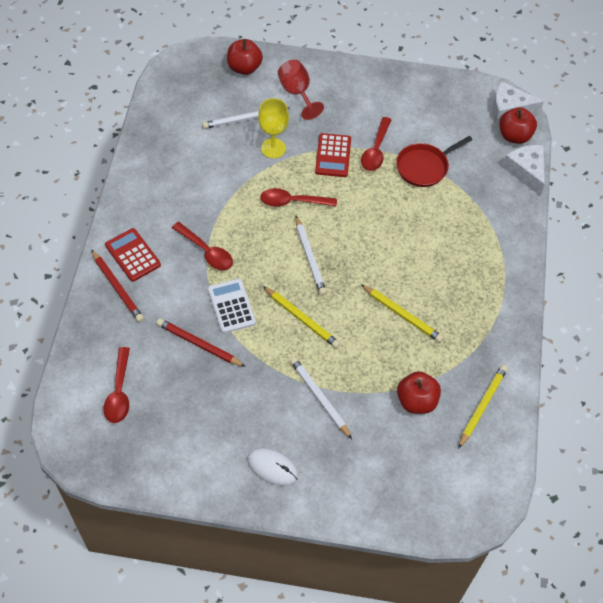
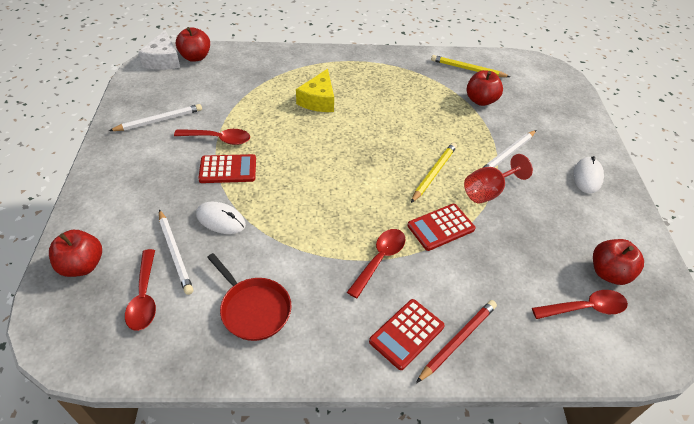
camera: 100 degrees left, 10 degrees down
red pencil [157,318,246,367] -> none
white calculator [208,278,256,333] -> red calculator [407,204,475,251]
yellow goblet [258,98,289,158] -> white mouse [196,202,246,234]
red spoon [260,188,337,207] -> red spoon moved to [125,249,156,331]
red goblet [278,60,324,120] -> red goblet moved to [464,154,533,204]
white pencil [295,216,327,295] -> white pencil moved to [109,104,202,131]
yellow pencil [361,284,444,343] -> none
red pan [396,136,472,187] -> red pan moved to [207,253,291,341]
white cheese [503,145,545,196] -> none
none -> yellow cheese [296,69,334,112]
none -> red apple [593,239,644,285]

